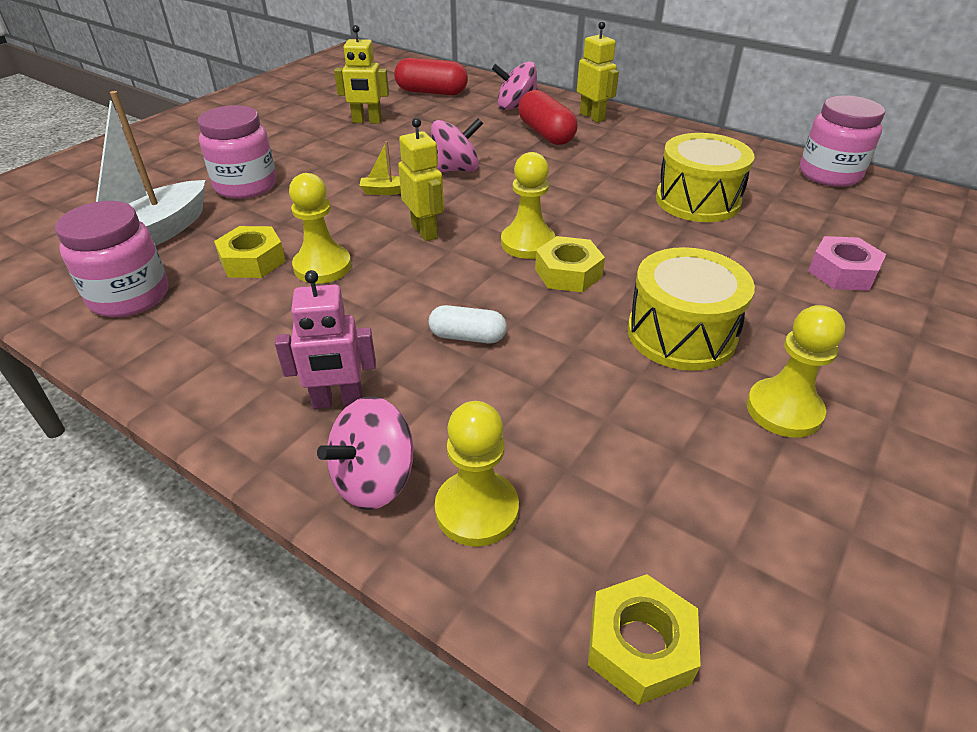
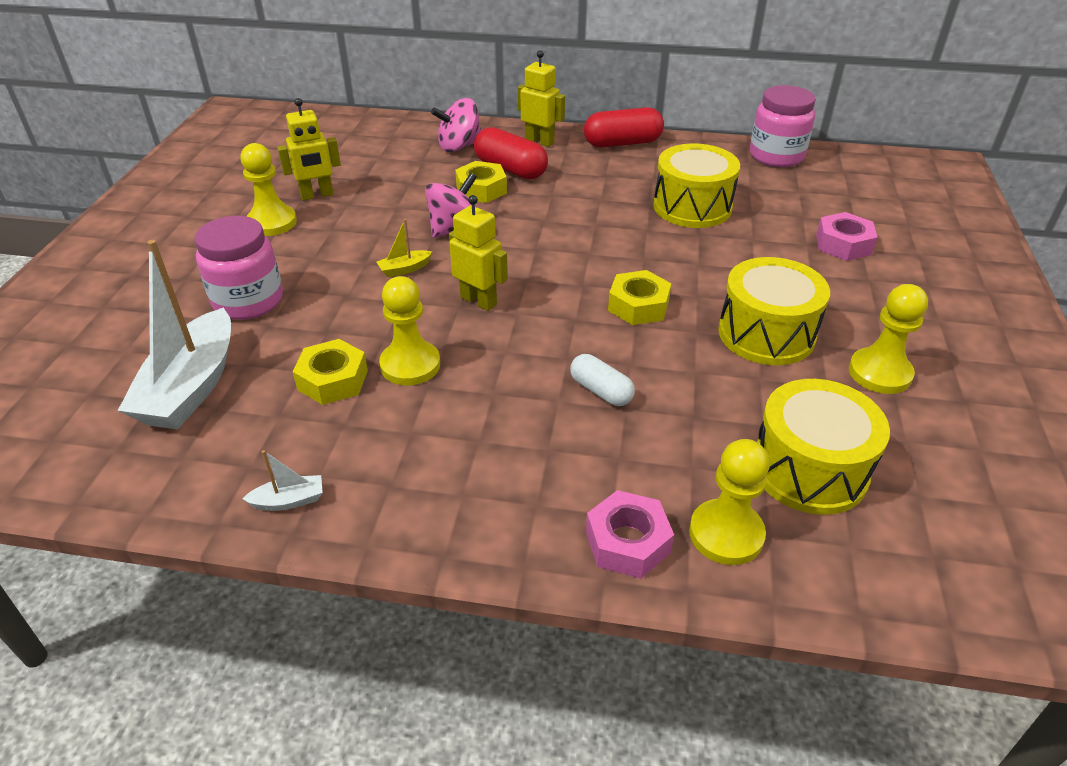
camera: 25 degrees left, 0 degrees up
pink jar [55,201,168,317] -> none
pink robot [275,270,376,409] -> none
pink spinning top [317,396,414,510] -> pink nut [586,490,674,578]
red capsule [394,58,468,95] -> red capsule moved to [584,107,664,147]
white capsule [429,305,507,343] -> white capsule turned 60 degrees clockwise [570,354,635,406]
yellow pawn [501,152,556,259] -> yellow pawn moved to [241,143,297,236]
yellow nut [588,574,701,705] -> yellow nut moved to [455,161,507,203]
none -> white boat [242,450,323,511]
none -> yellow drum [757,379,890,515]

